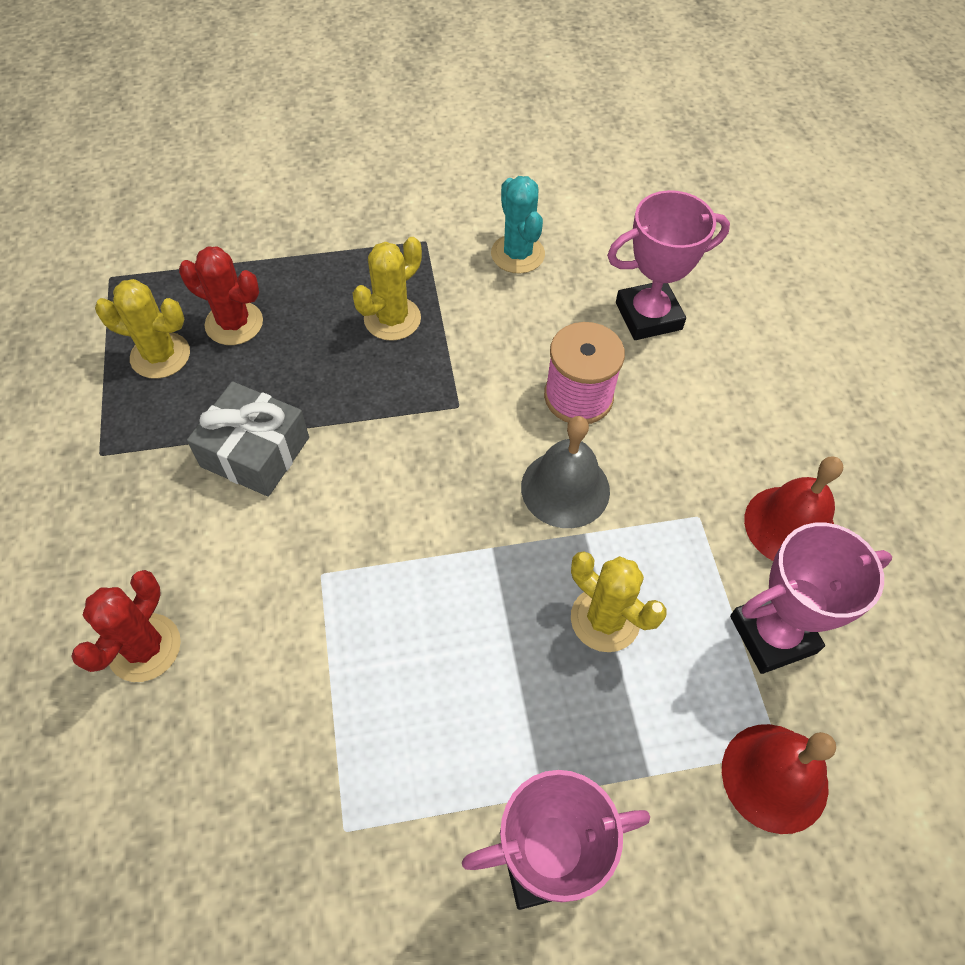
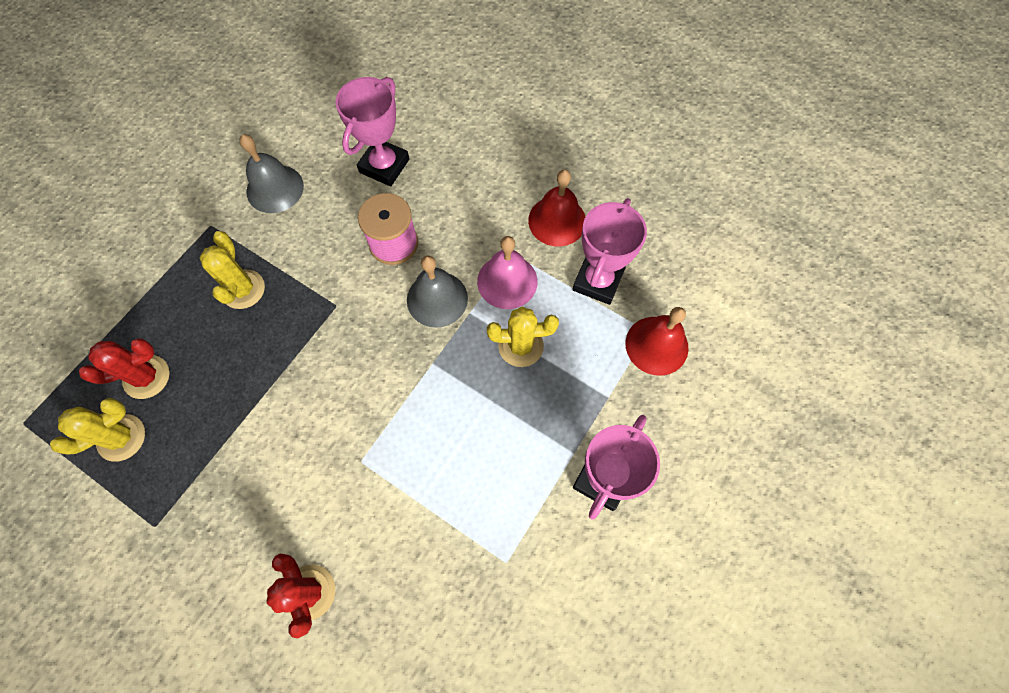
camera: 45 degrees left, 10 degrees up
grey gift [187,381,309,497] -> none
turquoise cactus [491,176,545,274] -> grey bell [239,134,304,213]
none -> pink bell [477,236,538,309]

